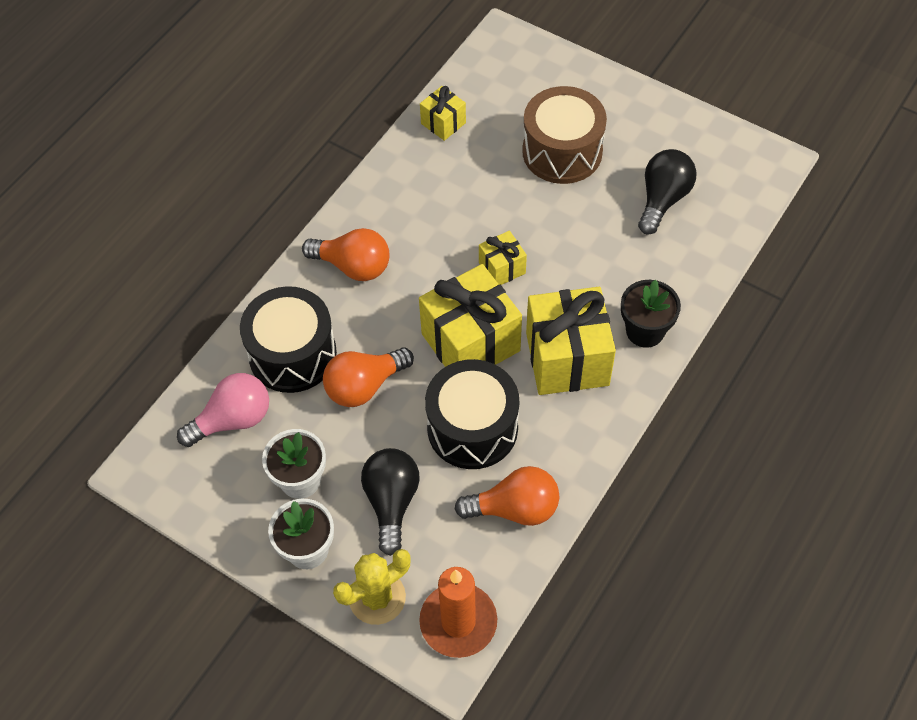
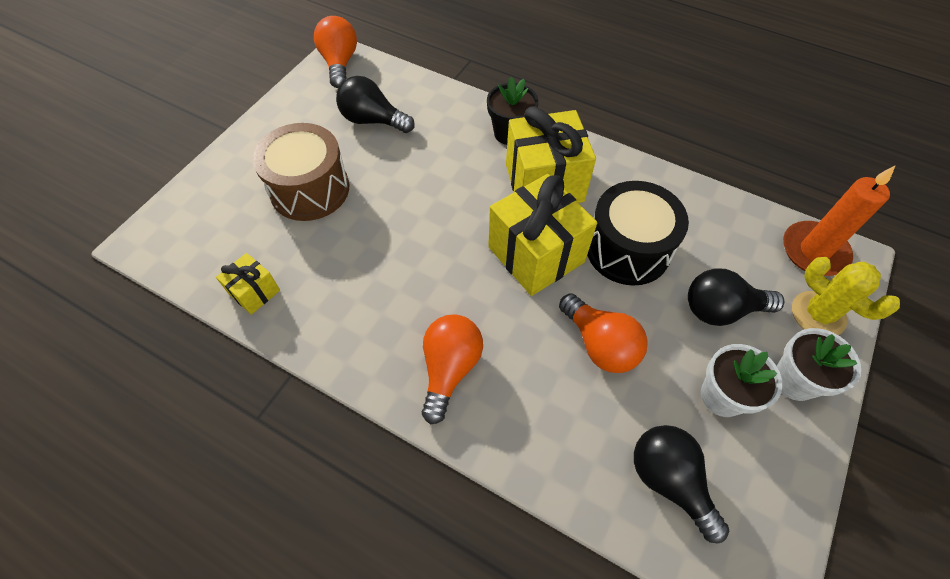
camera: 95 degrees left, 0 degrees up
pink light bulb [177,373,269,447] -> black light bulb [634,425,729,543]
black drum [240,286,337,393] -> none
orange light bulb [455,466,559,526] -> orange light bulb moved to [314,16,357,88]
yellow gift [479,231,527,285] -> none

